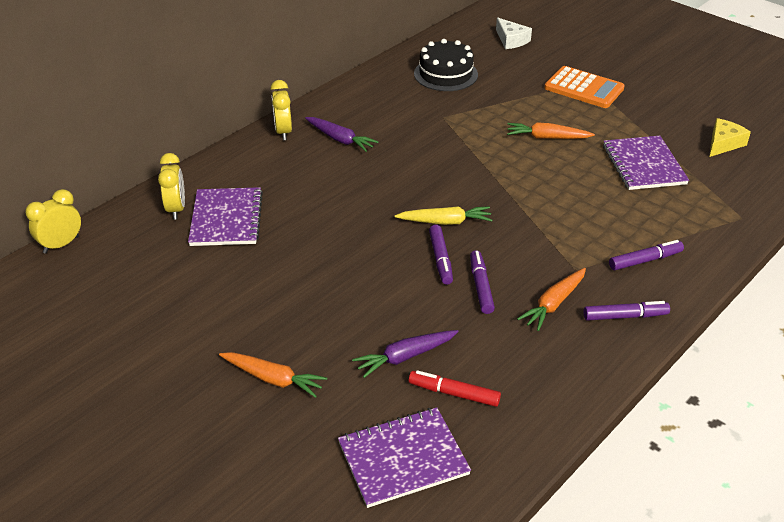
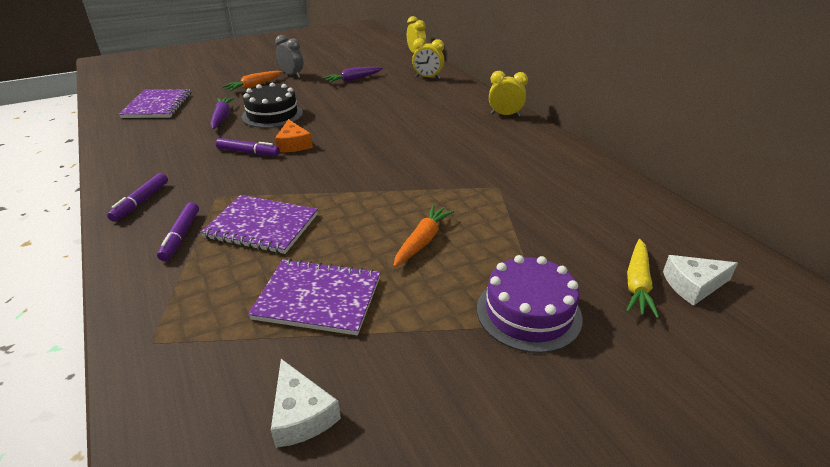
camera: 110 degrees right, 5 degrees down
purple notebook [188,187,263,246] -> purple notebook moved to [200,195,318,254]
purple carrot [305,117,379,152] -> purple carrot moved to [323,67,383,83]
yellow carrot [395,206,492,225] -> yellow carrot moved to [626,239,659,319]
red marker [409,370,501,407] -> none
black cake [414,39,478,91] -> black cake moved to [241,83,303,128]
purple marker [429,225,453,285] -> orange cheese [275,119,313,152]
orange carrot [517,268,586,331] -> none
orange calculator [544,66,625,108] -> purple cake [477,255,583,353]
yellow cheese [709,118,751,157] -> white cheese [271,359,341,448]
none -> grey clock [275,35,303,78]

